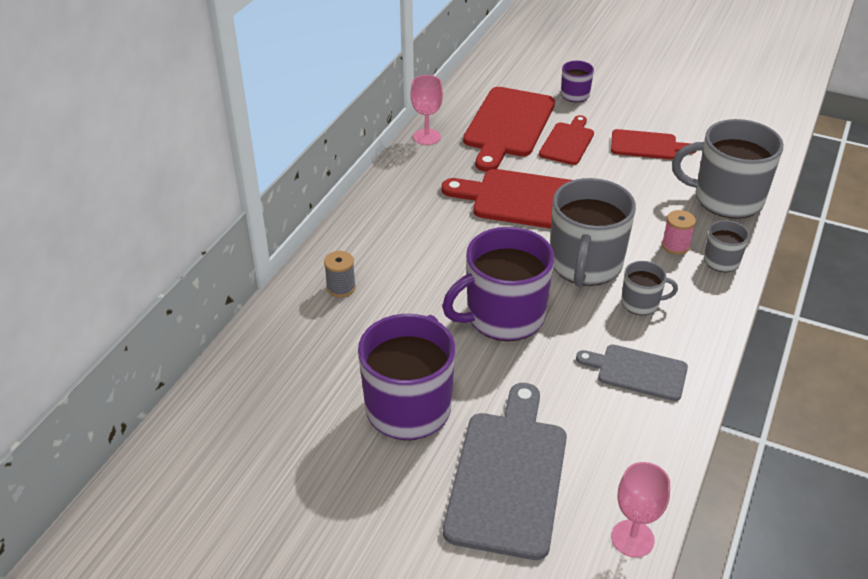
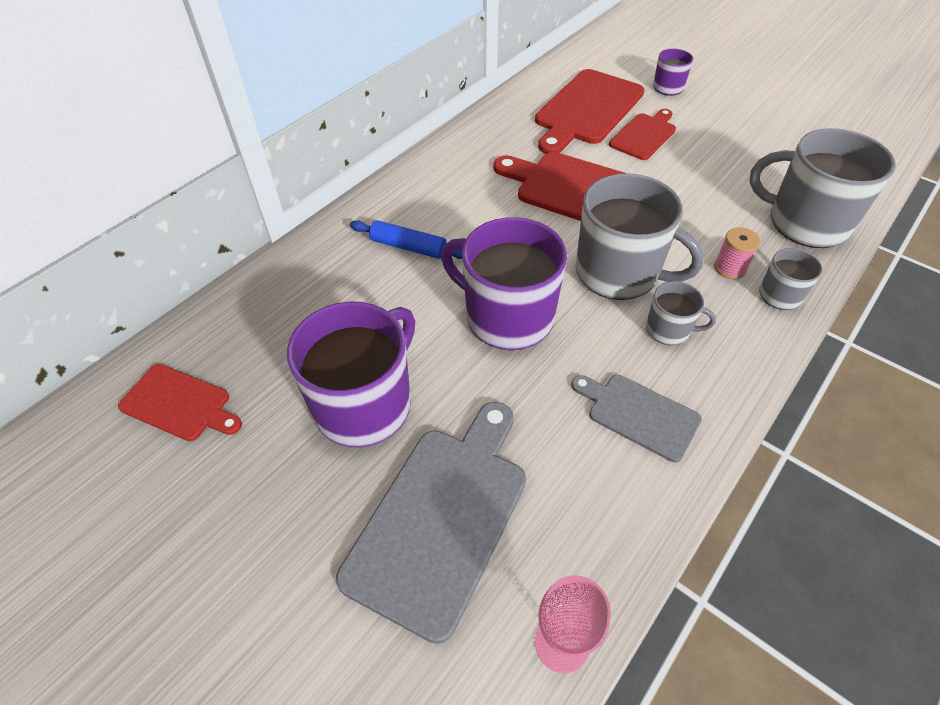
camera: 15 degrees right, 10 degrees up
grey spool [324,251,356,298] -> none
pink goblet [411,75,443,145] -> none
purple mug [442,227,554,341] -> purple mug turned 45 degrees clockwise [441,217,567,350]
grey mug [550,178,636,287] -> grey mug turned 90 degrees counterclockwise [576,173,704,300]
red cutting board [611,129,696,159] -> red cutting board moved to [118,364,242,441]
none -> blue rolling pin [350,220,462,259]

